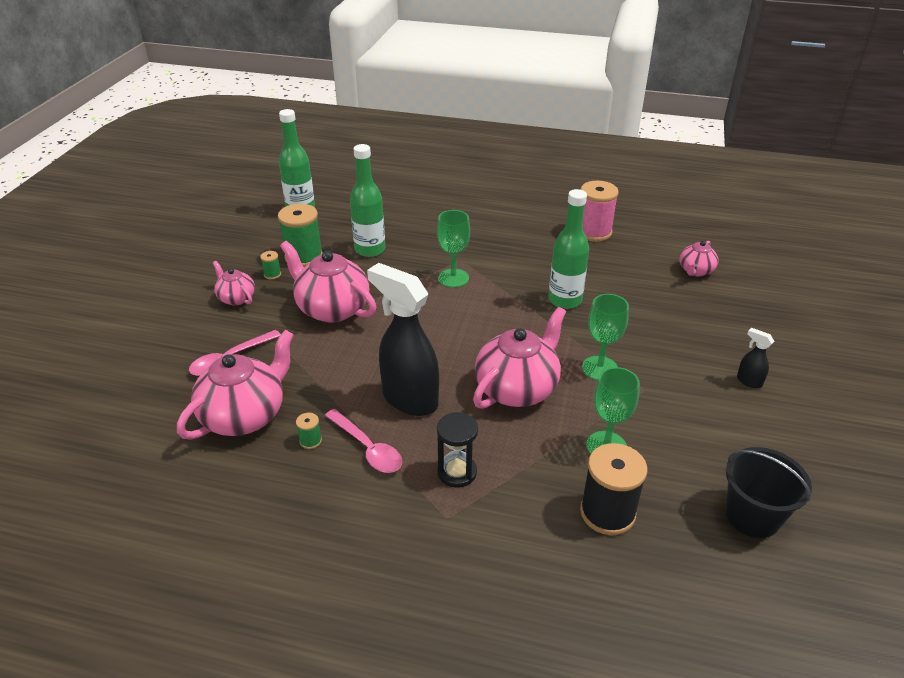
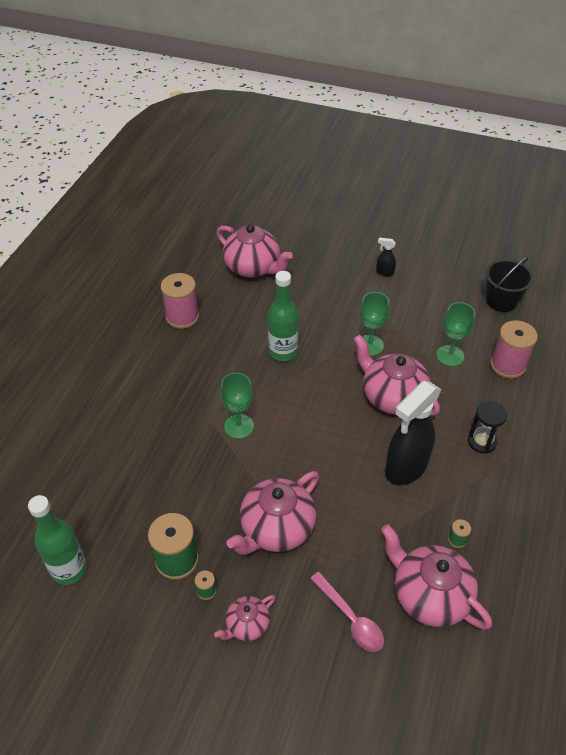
camera: 85 degrees left, 10 degrees up
pink spoon [325,409,402,473] -> none
green bottle [350,144,385,257] -> none
black spool [580,443,647,535] -> pink spool [490,320,538,379]
pink teapot [680,241,719,276] -> pink teapot [216,224,293,278], size x1.87
black spray bottle [737,328,774,388] -> black spray bottle turned 60 degrees clockwise [376,237,396,276]

